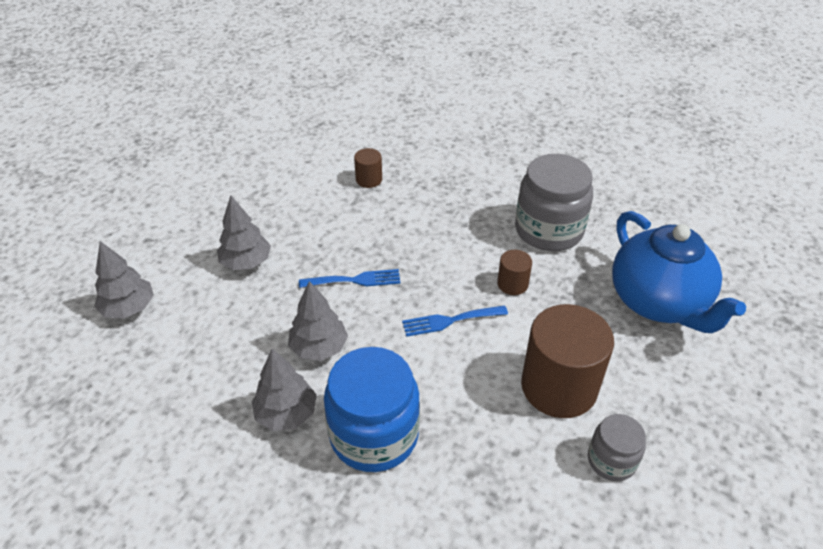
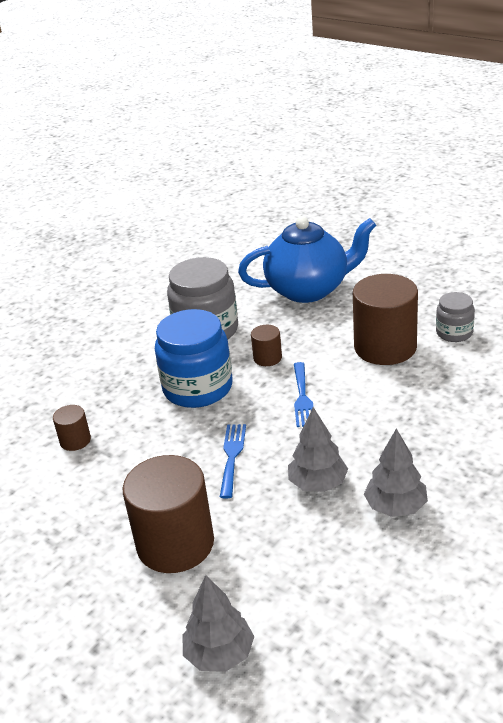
camera: 75 degrees left, 10 degrees down
grey tree [217,195,271,270] -> brown cylinder [122,455,214,573]
blue jar [324,347,420,472] -> blue jar moved to [155,309,233,408]

